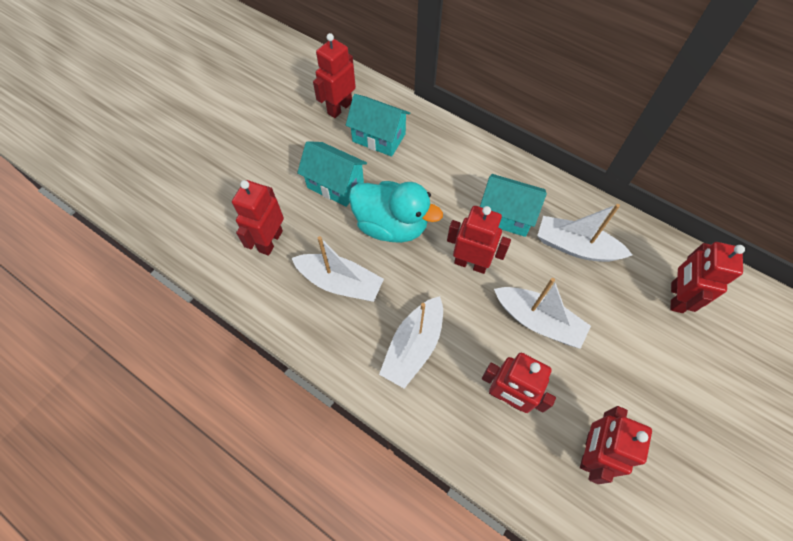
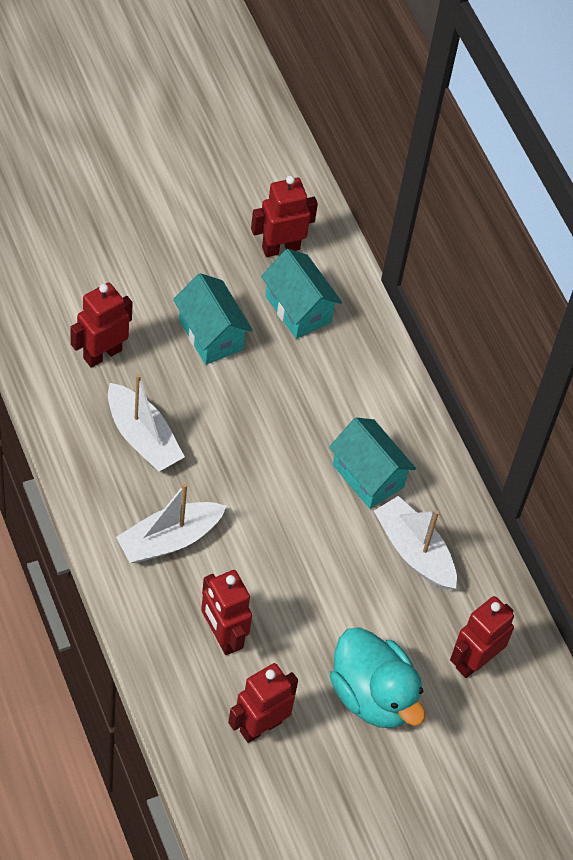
camera: 25 degrees right, 5 degrees down
turquoise duck [349,181,443,243] -> turquoise duck moved to [330,627,425,728]
red robot [447,206,511,274] -> none
white boat [494,278,591,349] -> none

